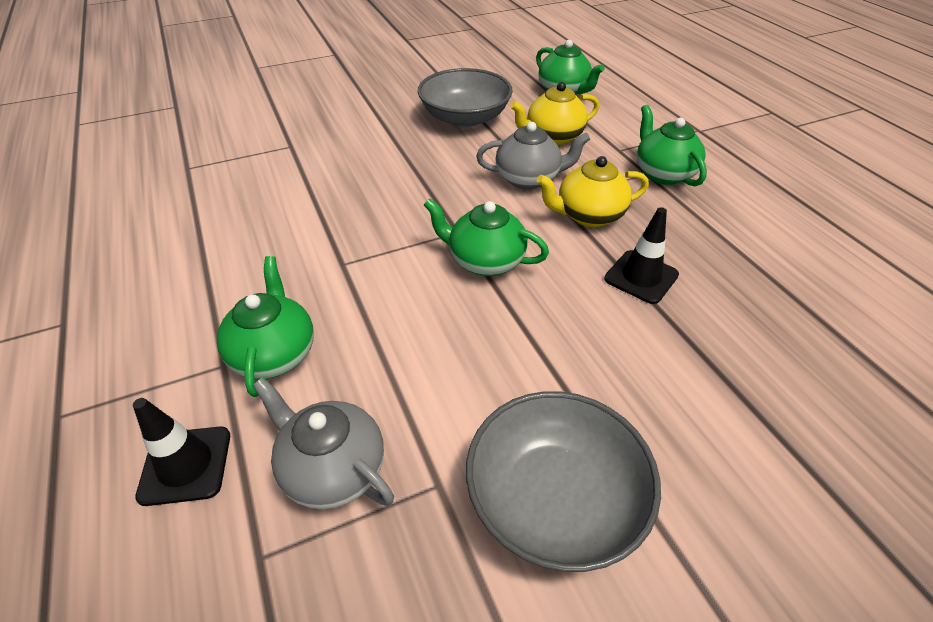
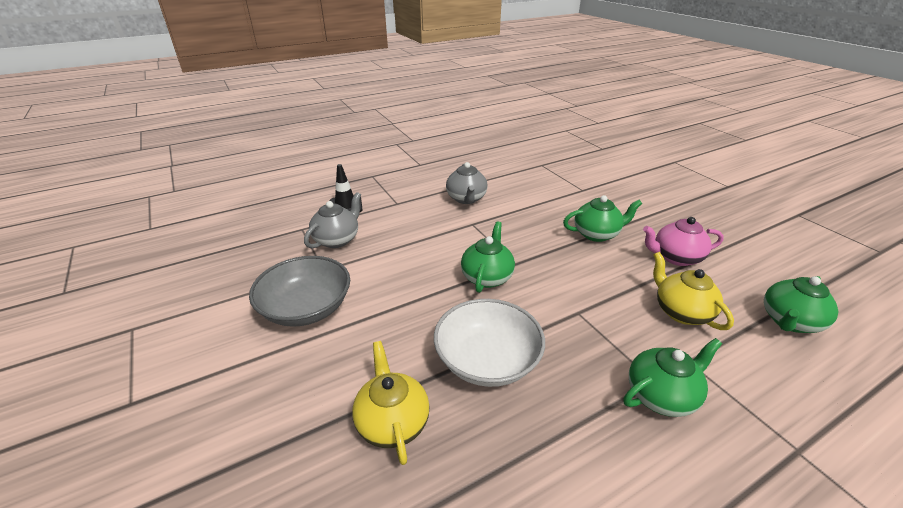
camera: 85 degrees right, 10 degrees down
green teapot [217,256,314,397] -> green teapot moved to [563,195,642,242]
grey bowl [418,68,513,127] -> pink teapot [643,217,724,266]
grey teapot [476,122,590,189] -> grey teapot moved to [446,162,488,204]
yellow teapot [537,156,649,227] -> yellow teapot moved to [352,341,430,465]
black traffic cone [604,207,679,304] -> white bowl [434,299,545,387]

